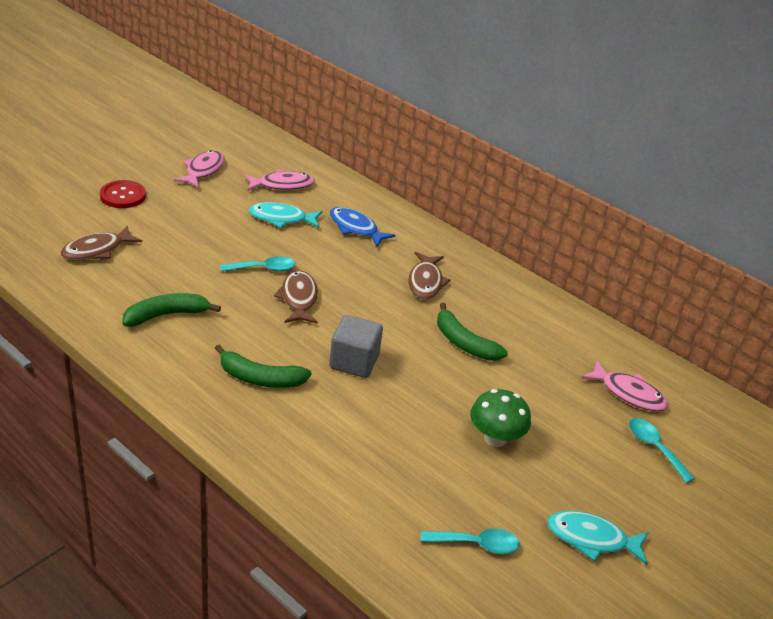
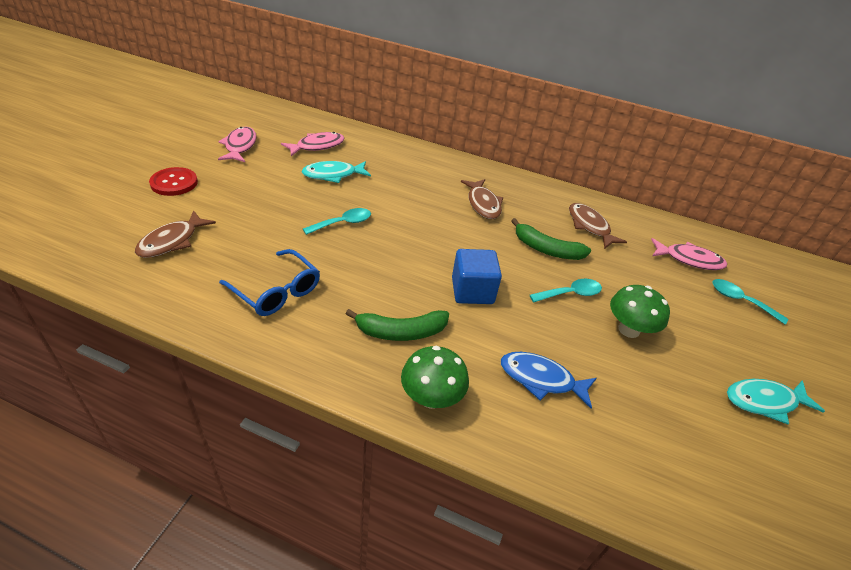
camera: 20 degrees left, 5 degrees up
green banana [123,293,221,326] -> blue glasses [219,249,320,316]
brown fish [274,270,318,324] -> brown fish moved to [569,203,627,249]
grey cube [329,315,383,378] -> blue cube [452,249,502,304]
blue fish [330,207,396,247] -> blue fish moved to [501,352,597,408]
turquoise spoon [421,529,520,554] -> turquoise spoon moved to [530,279,602,302]
none -> green mushroom [401,346,469,409]

